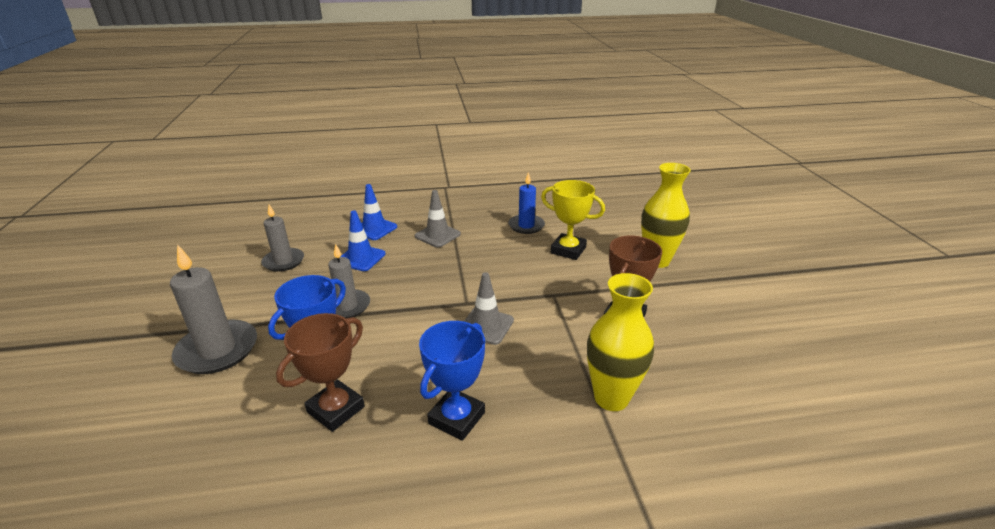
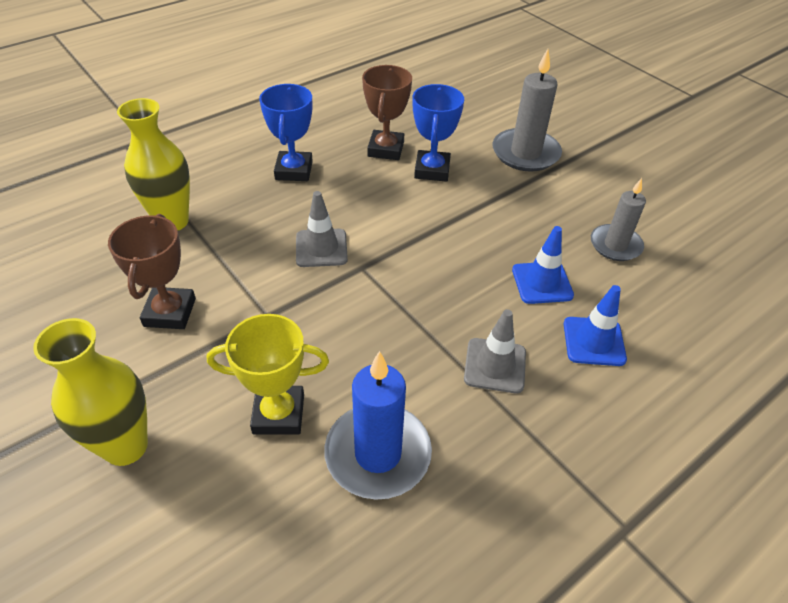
camera: 150 degrees right, 15 degrees up
grey candle [328,244,370,318] -> none
blue candle [508,172,545,234] -> blue candle [324,351,432,500], size x1.52

